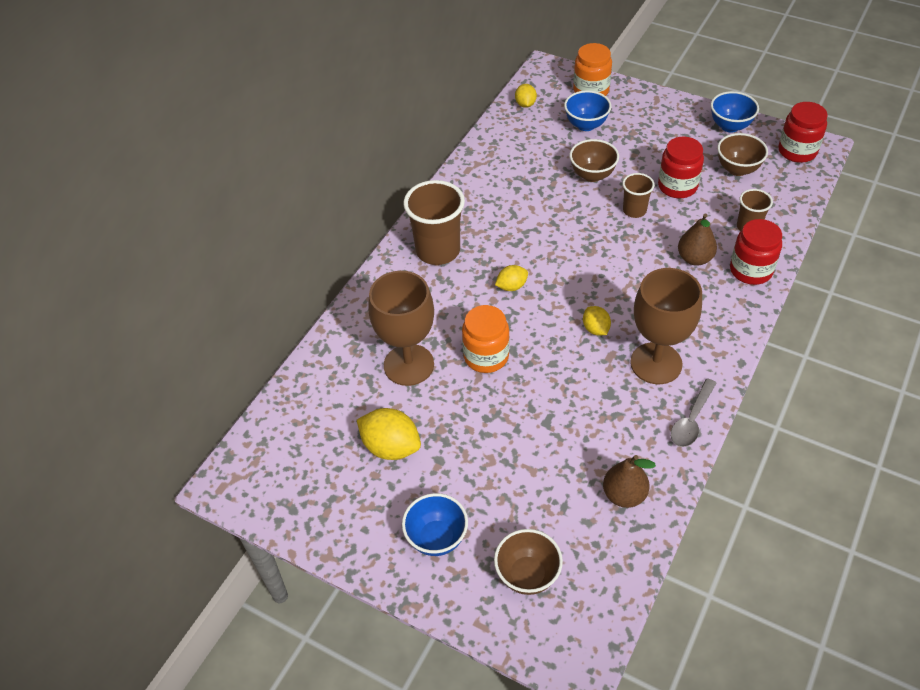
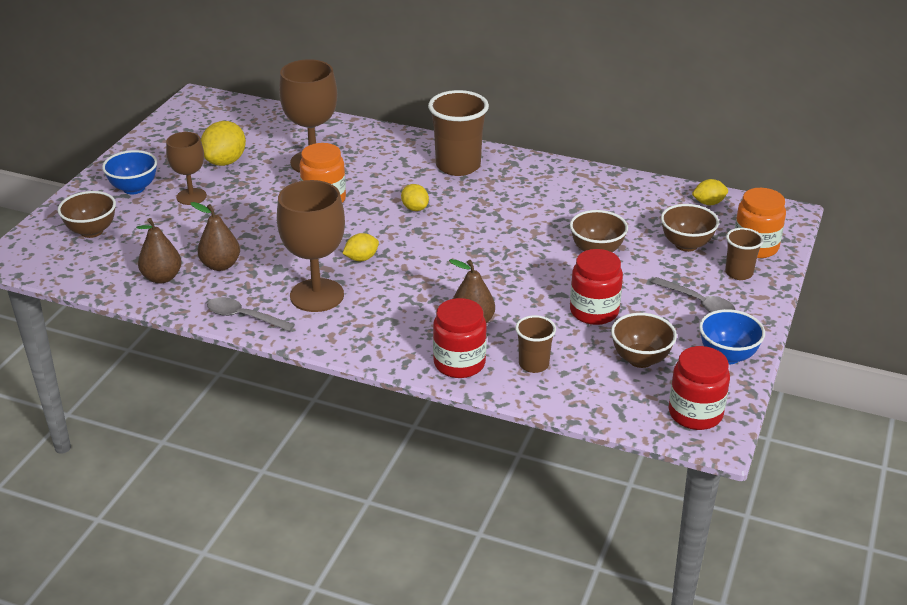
camera: 80 degrees right, 15 degrees down
blue bowl [564,90,611,131] -> brown bowl [661,204,719,252]
brown cup [622,173,655,218] -> brown cup moved to [725,228,764,280]
none -> brown goblet [166,132,207,205]
none -> brown pear [191,202,240,271]
none -> grey spoon [651,277,735,312]

